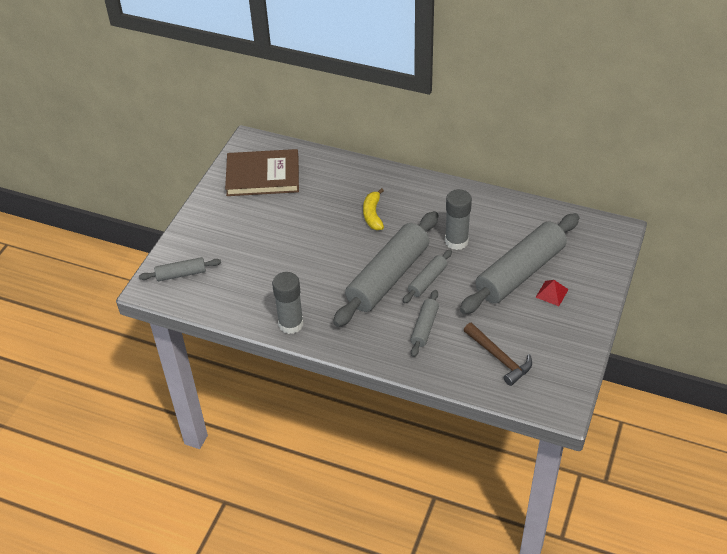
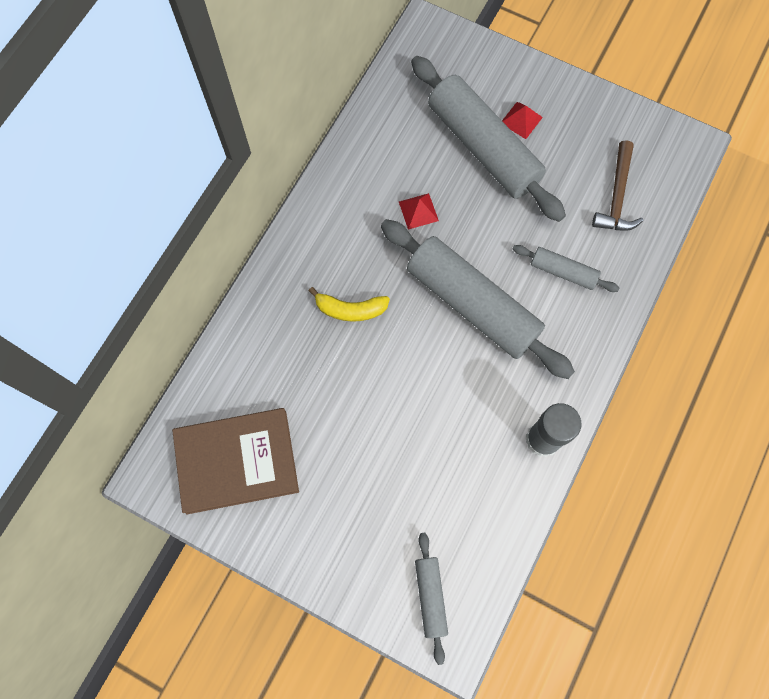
camera: 85 degrees left, 25 degrees up
brown book [225,149,299,196] -> brown book turned 75 degrees clockwise [172,408,299,515]
grey rolling pin [403,250,452,303] -> none
grey glue stick [445,189,472,250] -> red pyramid [399,193,439,230]
brown hammer [464,323,532,386] -> brown hammer turned 135 degrees clockwise [592,140,644,231]

